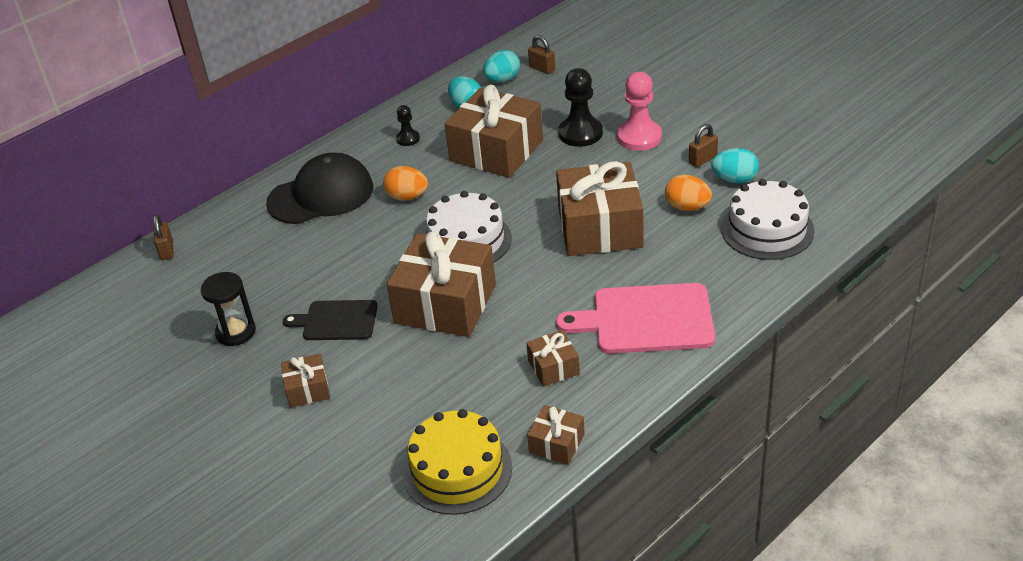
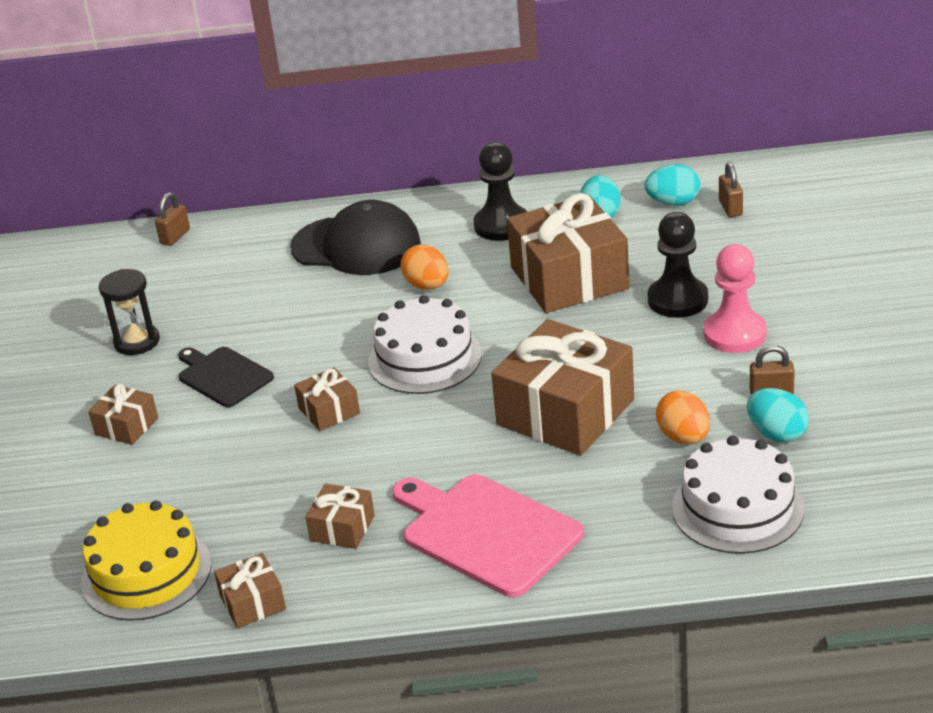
camera: 40 degrees right, 5 degrees down
brown gift [386,231,496,337] -> brown gift [294,367,360,431], size x0.47
black pawn [396,105,420,146] -> black pawn [473,142,527,241], size x1.86

